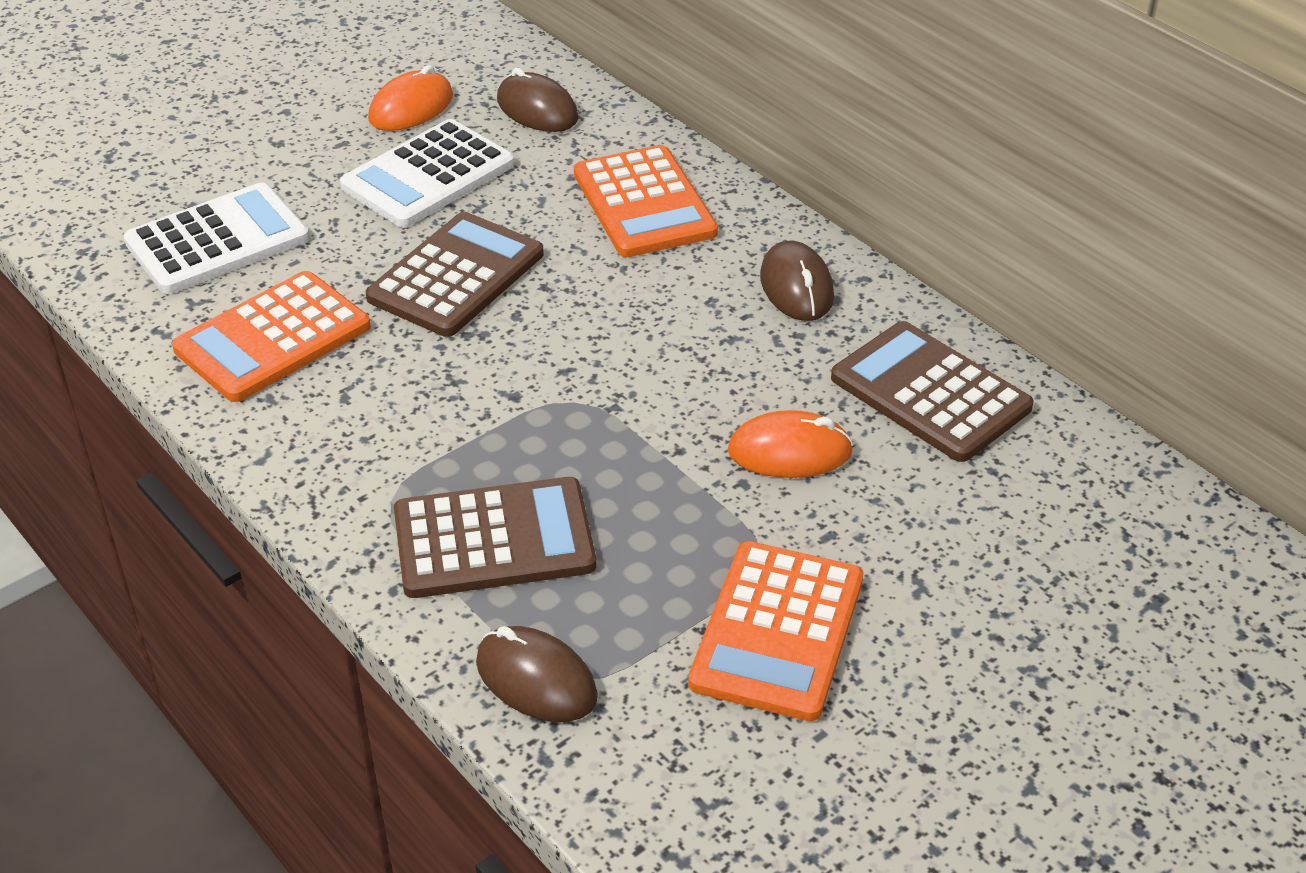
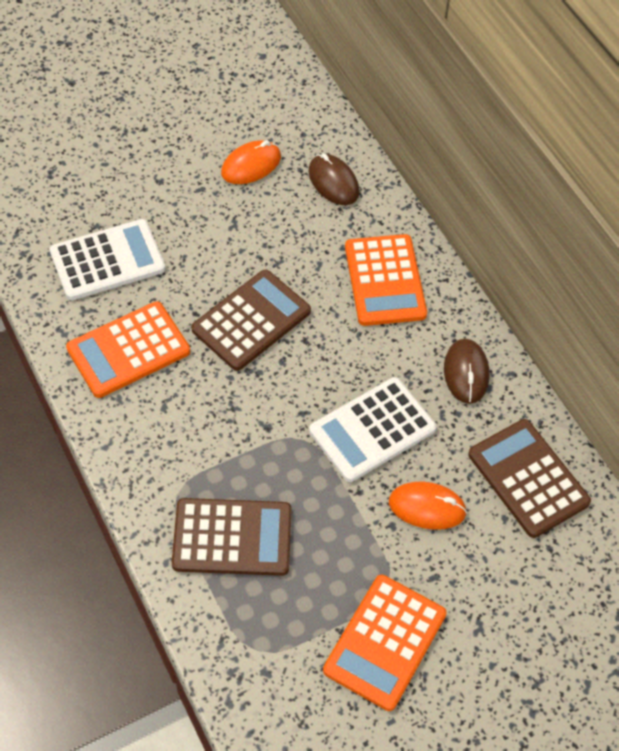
camera: 10 degrees right, 15 degrees up
white calculator [340,119,515,227] -> white calculator moved to [309,377,436,482]
brown mouse [476,626,598,722] -> none

